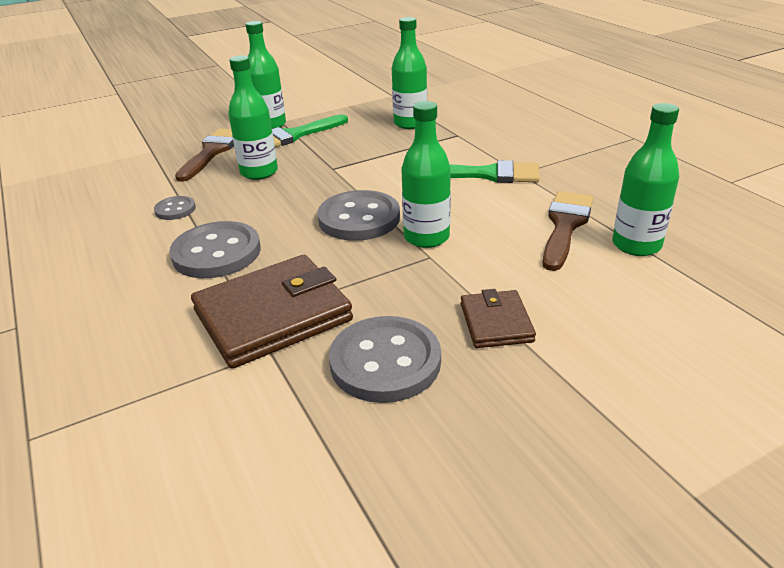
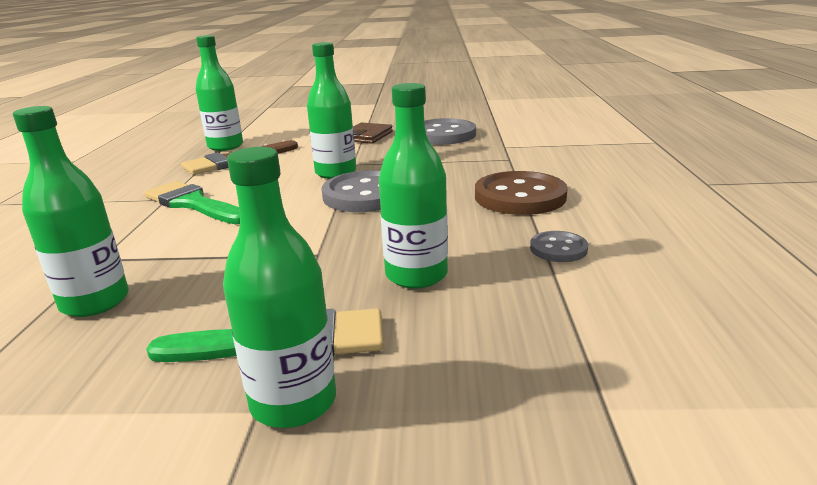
camera: 150 degrees left, 10 degrees down
grey button [169,221,261,278] -> brown button [475,171,568,215]
brown brush [175,128,234,182] -> none
brown wallet [191,255,353,369] -> none

